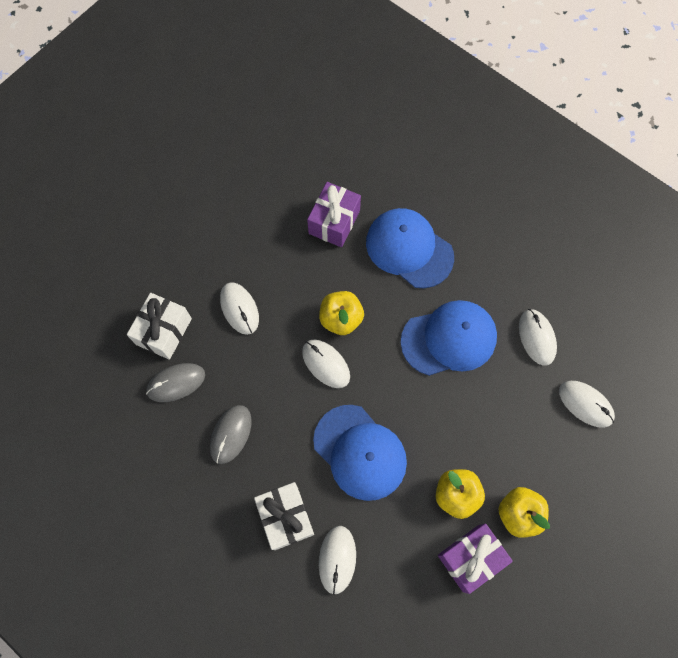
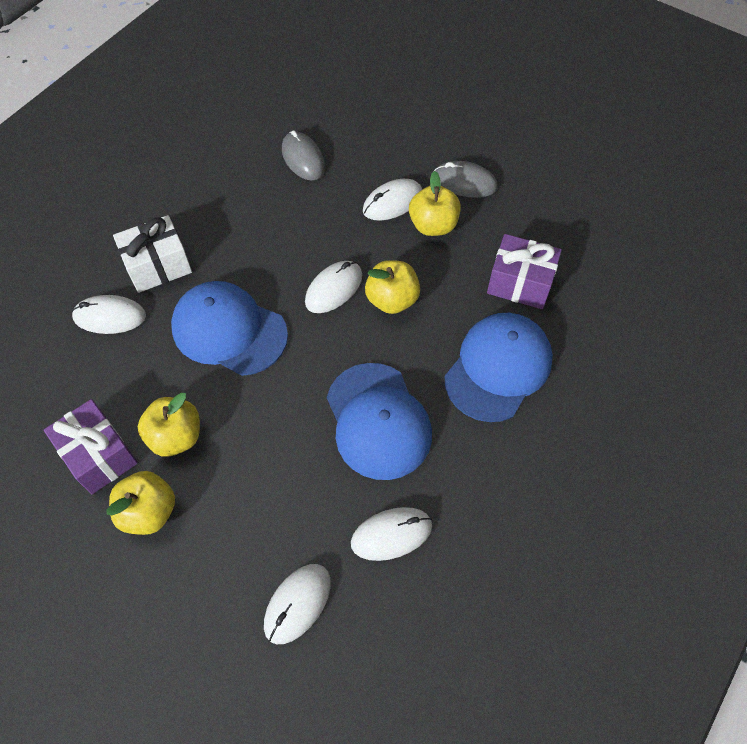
camera: 85 degrees right, 10 degrees down
white gift [127,293,192,360] -> none
grey mouse [210,405,251,464] -> grey mouse moved to [433,161,497,198]
blue cap [313,405,407,501] -> blue cap turned 75 degrees clockwise [171,281,288,376]
none -> yellow apple [409,171,461,236]

